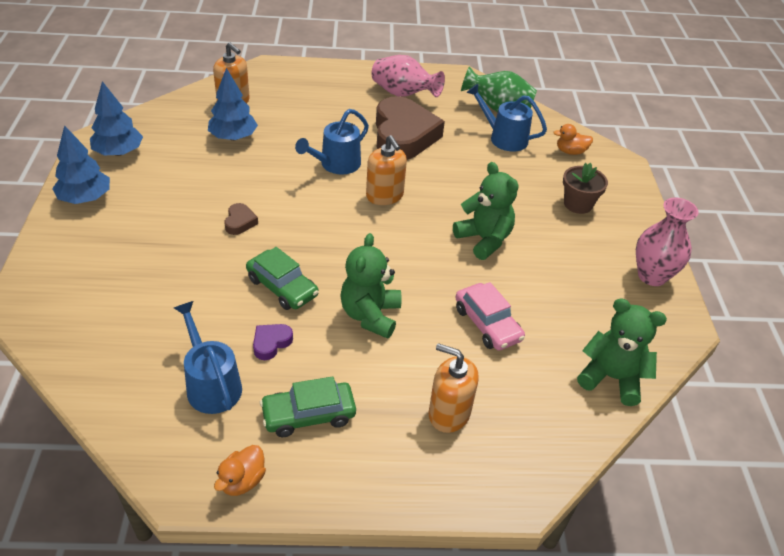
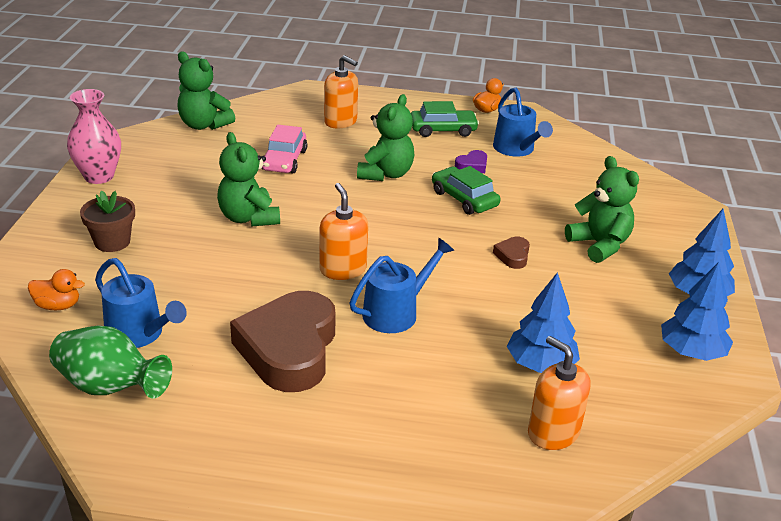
camera: 170 degrees left, 10 degrees down
pink vase [372,55,445,97] -> none
pink car [455,282,525,350] -> pink car turned 150 degrees counterclockwise [262,125,307,173]
none -> green teddy bear [565,156,639,263]

